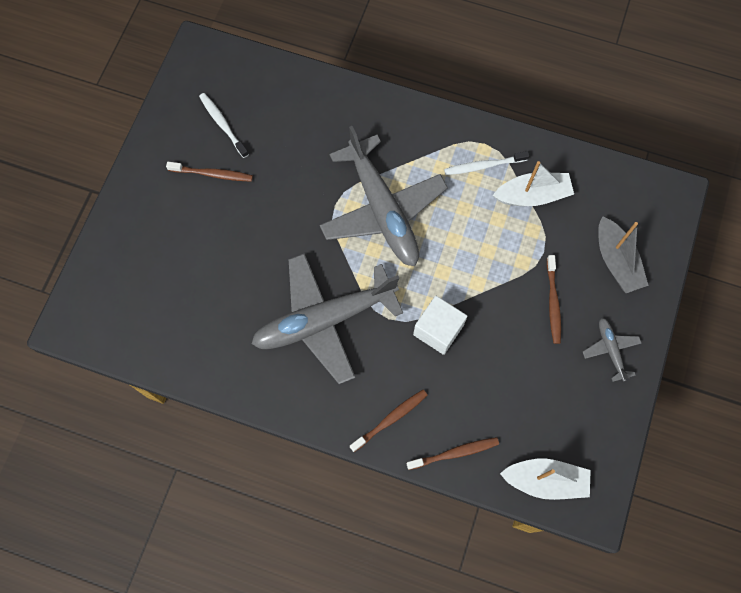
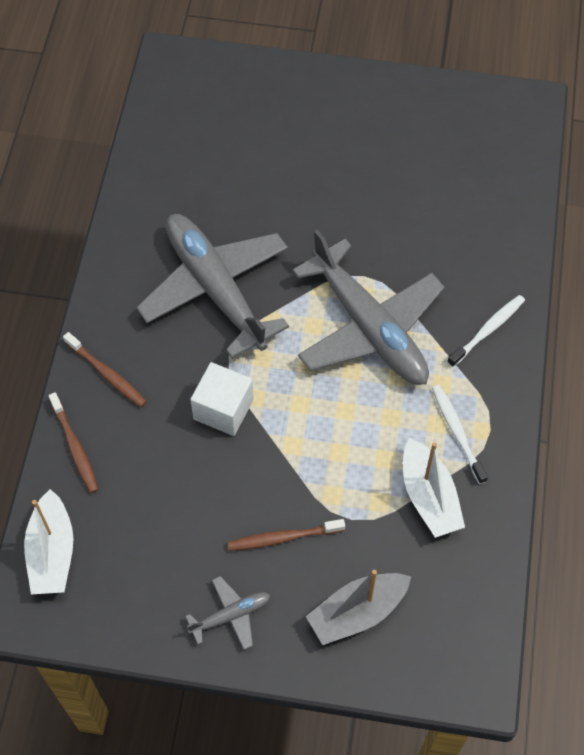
camera: 80 degrees right, 10 degrees down
brown toothbrush [166,162,253,182] -> none
white toothbrush [199,93,249,158] -> white toothbrush moved to [447,295,525,367]
grey plane [320,126,448,266] -> grey plane turned 90 degrees counterclockwise [292,229,444,385]

